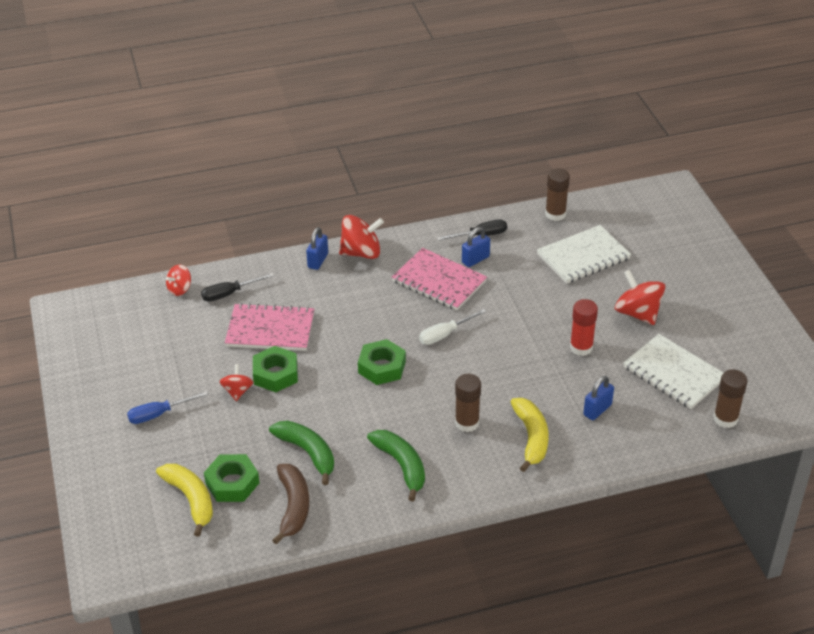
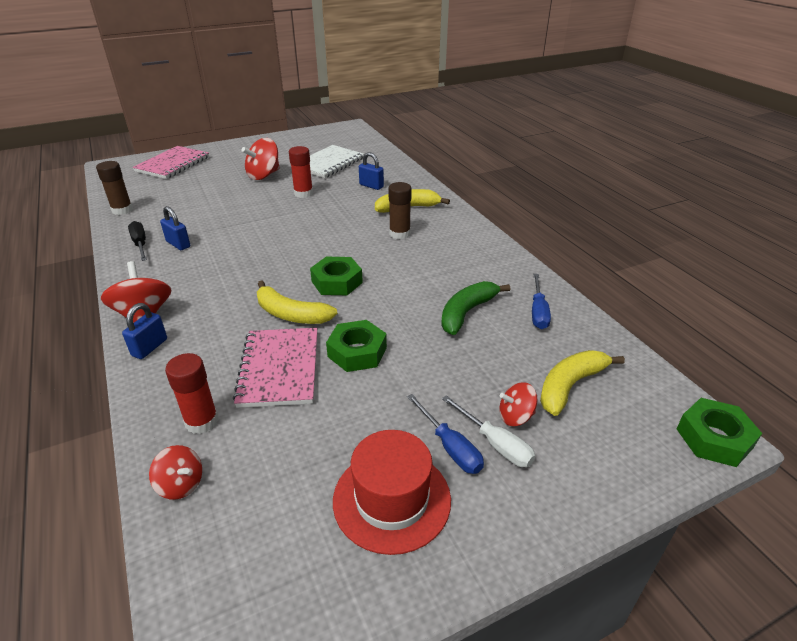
camera: 100 degrees left, 5 degrees down
black screwdriver [201,273,274,302] -> red glue stick [165,353,219,434]
green nut [204,454,259,502] -> green nut moved to [677,398,762,467]
red spinning top [219,364,254,401] -> red spinning top moved to [499,382,537,426]
brown banana [272,464,309,545] -> blue screwdriver [532,274,551,329]
blue padlock [306,227,328,270] -> blue padlock turned 75 degrees counterclockwise [122,303,167,359]
green banana [367,430,425,501] -> none
pink notebook [392,248,487,311] -> pink notebook moved to [133,146,209,179]
white screwdriver [419,309,487,345] -> white screwdriver moved to [442,395,535,467]
white notebook [537,225,631,284] -> none
brown glue stick [713,369,747,428] -> none
none -> yellow banana [257,280,337,324]
none -> red hat [333,430,451,555]

